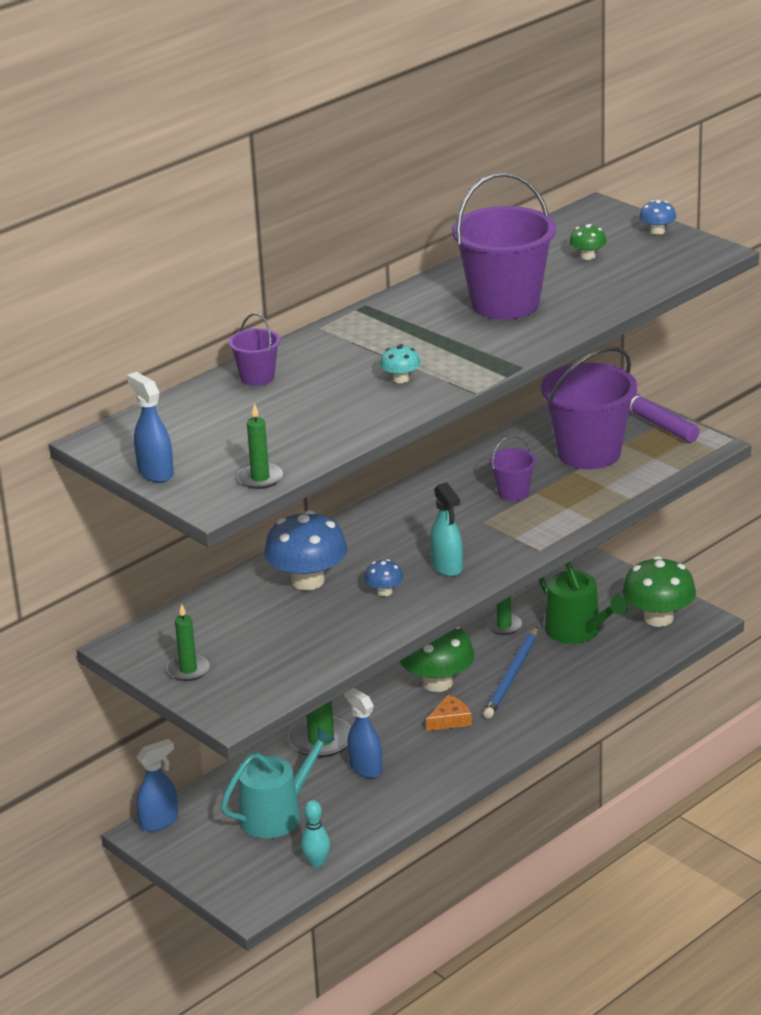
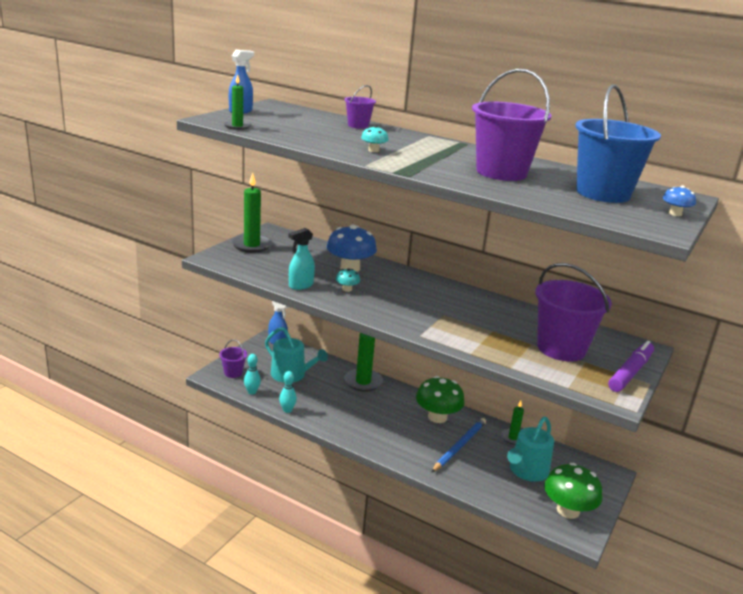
camera: 70 degrees right, 5 degrees down
green candle [167,604,210,681] -> green candle [231,173,272,253], size x1.72
blue spray bottle [343,688,382,778] -> none
blue mushroom [365,559,403,596] -> turquoise mushroom [336,268,360,292]
orange cheese [426,695,472,731] -> none
turquoise spray bottle [430,482,463,577] -> turquoise spray bottle moved to [289,228,315,290]
blue pencil [483,626,538,718] -> blue pencil turned 120 degrees clockwise [431,418,486,473]
purple bucket [489,435,536,501] -> purple bucket moved to [219,340,247,378]
green watering can [539,562,628,644] -> turquoise watering can [507,417,554,482]
green mushroom [569,224,607,260] -> blue bucket [575,84,661,203]
none -> turquoise bowling pin [279,371,297,413]

